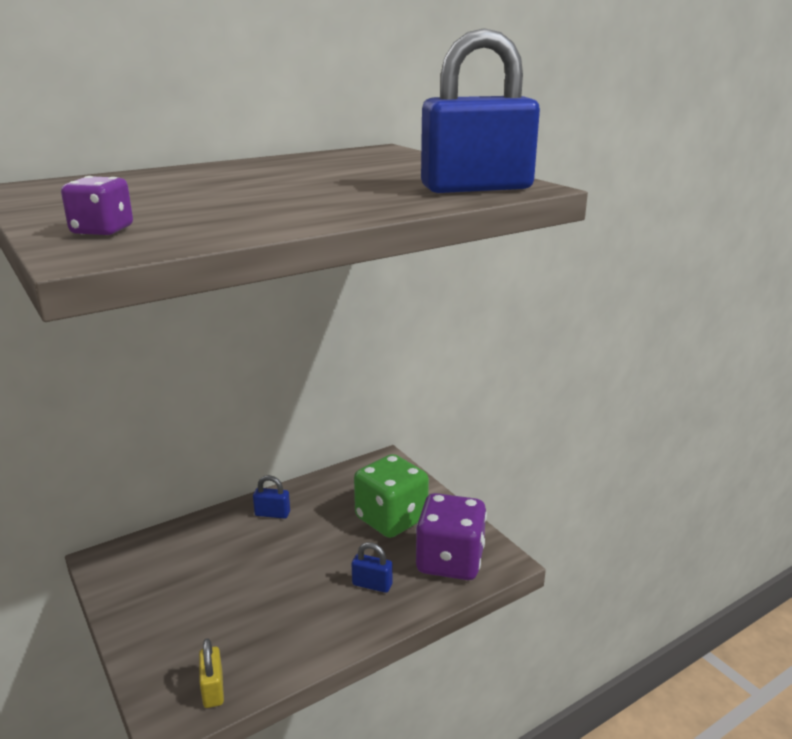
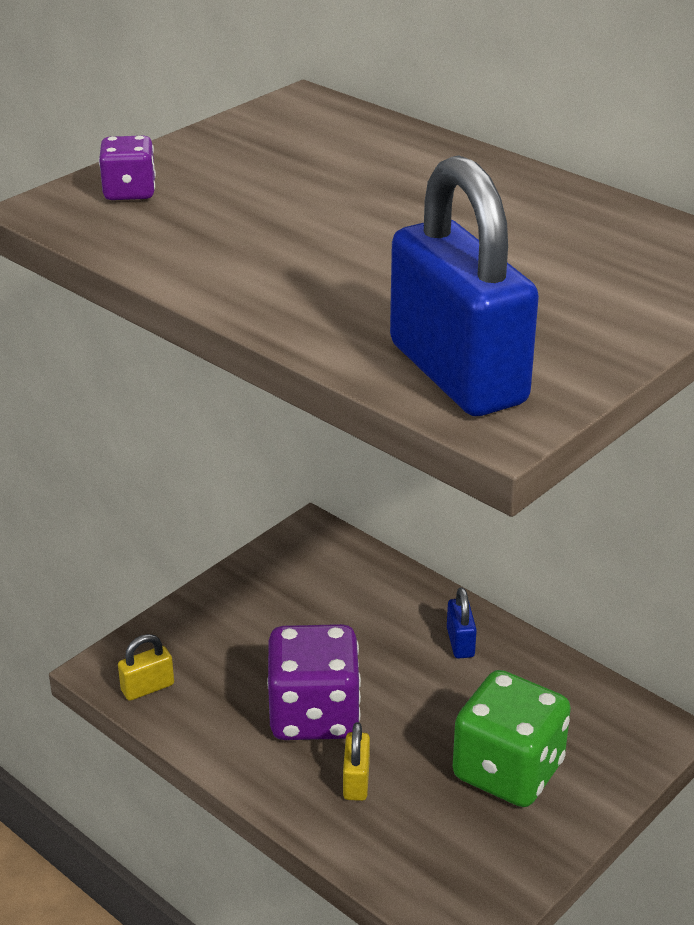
camera: 75 degrees right, 10 degrees up
blue padlock [352,542,392,593] -> yellow padlock [343,722,370,801]
purple dice [415,493,487,580] -> purple dice moved to [267,624,361,740]

